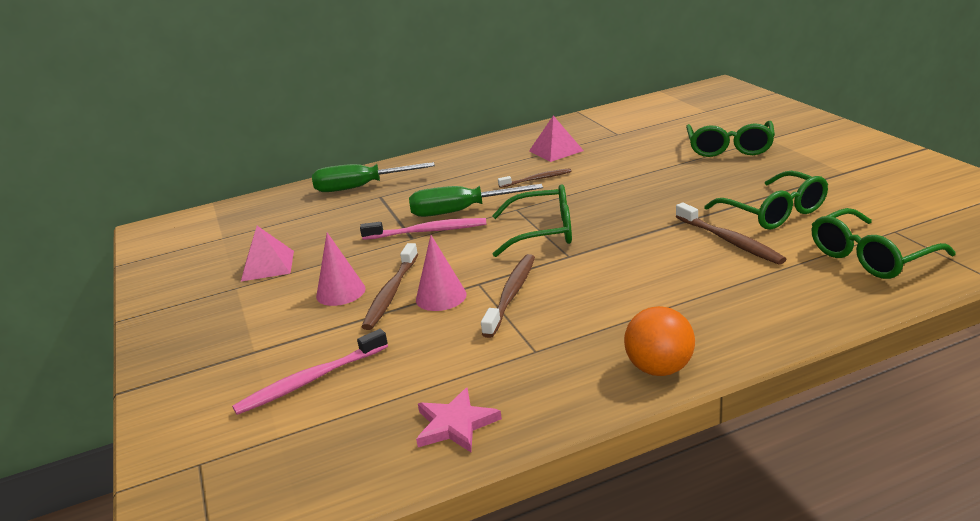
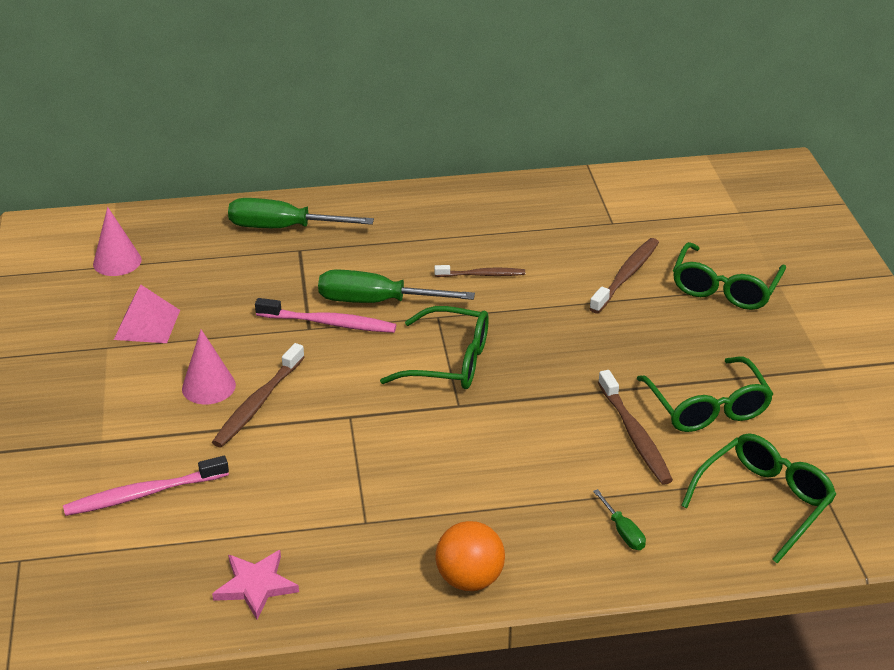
camera: 10 degrees right, 10 degrees up
pink cone [416,235,467,311] -> pink cone moved to [93,207,142,276]
brown toothbrush [481,254,535,338] -> brown toothbrush moved to [589,238,659,313]
pink pyramid [529,116,584,162] -> none
green glasses [811,208,956,279] -> green glasses turned 150 degrees clockwise [681,433,836,563]
none -> green screwdriver [593,489,646,550]

